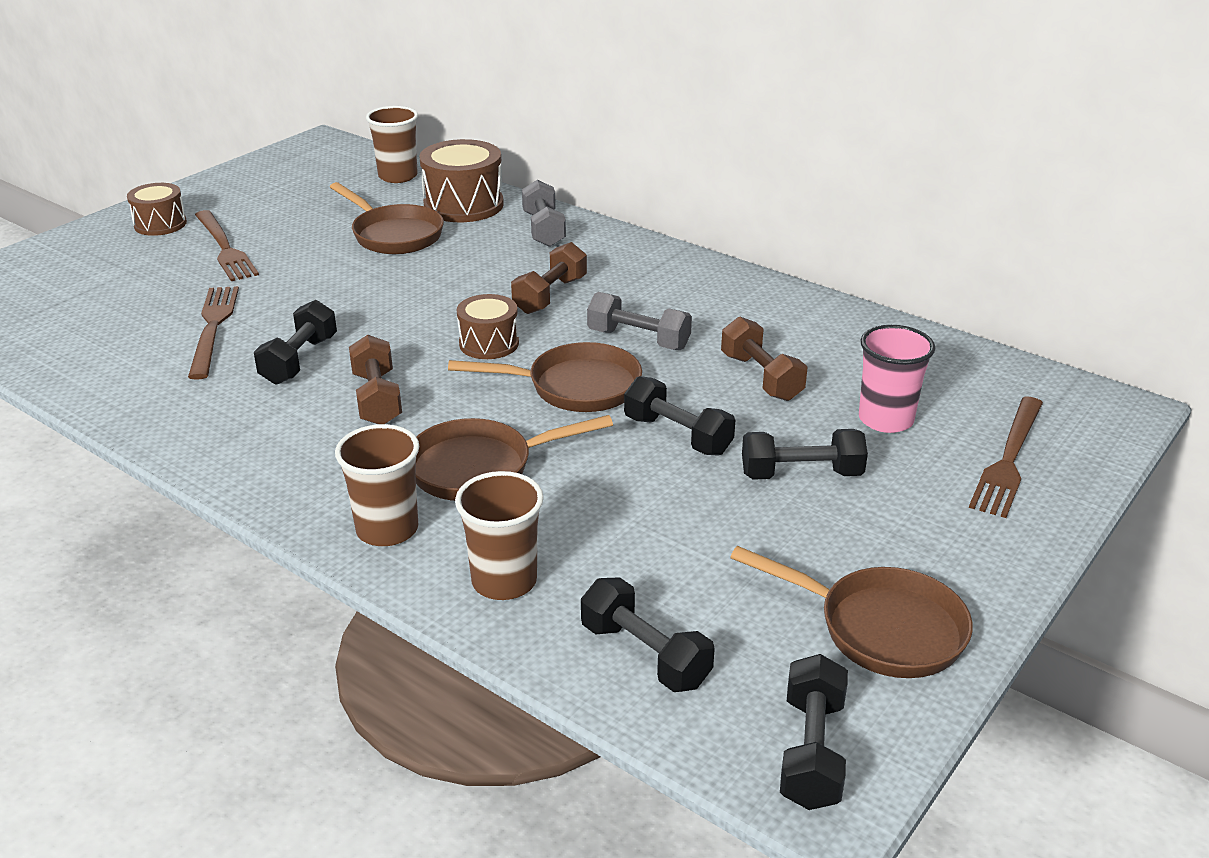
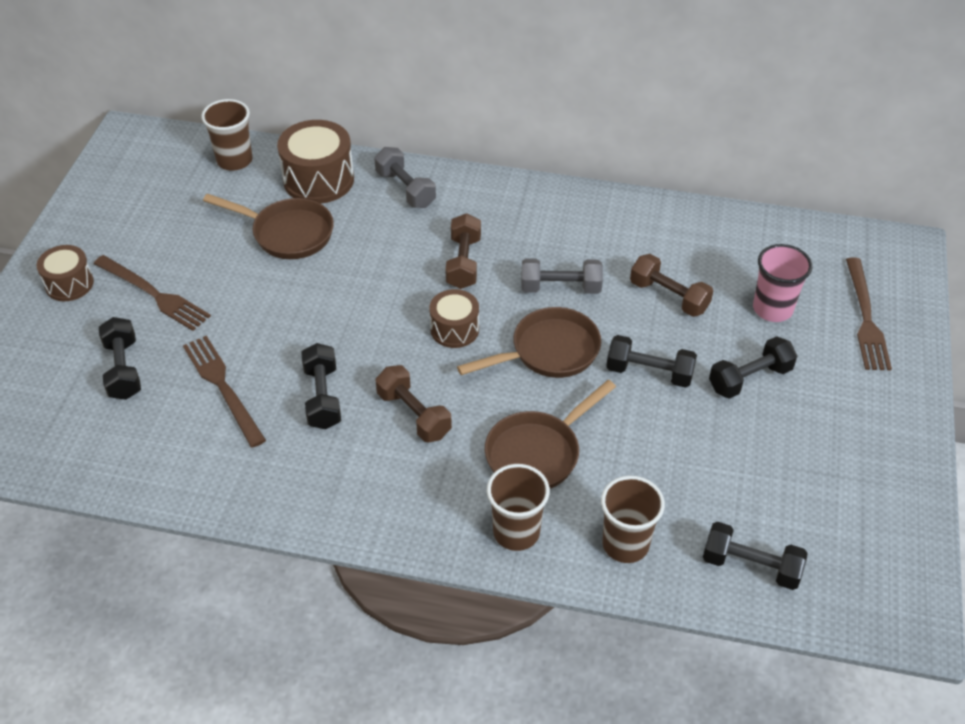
camera: 25 degrees left, 15 degrees up
brown pan [730,546,973,678] -> none
black dumbbell [780,654,848,810] -> black dumbbell moved to [99,317,141,400]

